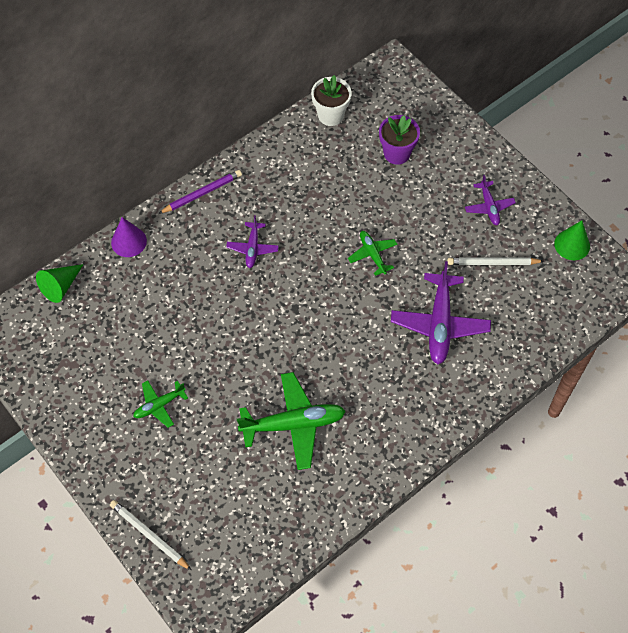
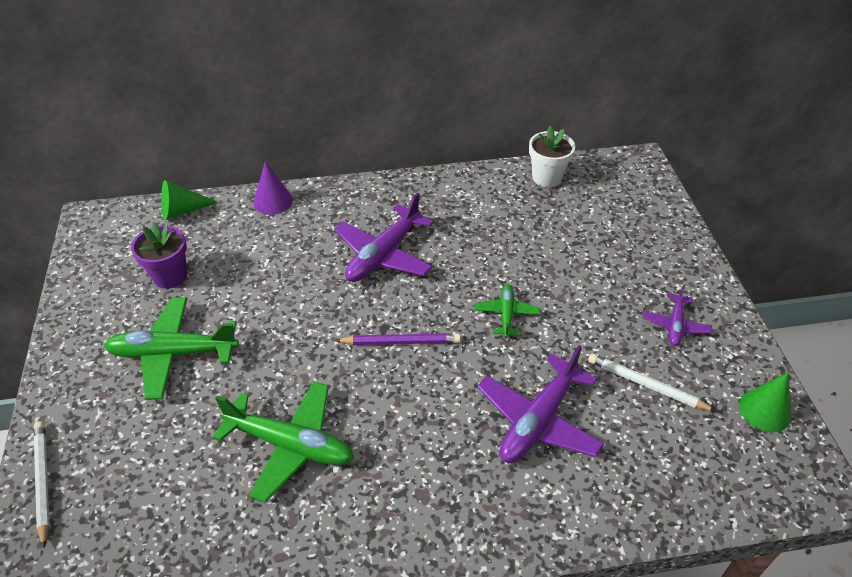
camera: 30 degrees right, 15 degrees down
green plane [133,380,188,428] -> green plane [104,297,239,400], size x1.84
purple pencil [158,170,242,214] -> purple pencil moved to [335,333,461,345]
purple plane [226,215,279,268] -> purple plane [334,193,434,282], size x1.84
purple flower pot [379,115,420,165] -> purple flower pot moved to [131,222,187,289]

